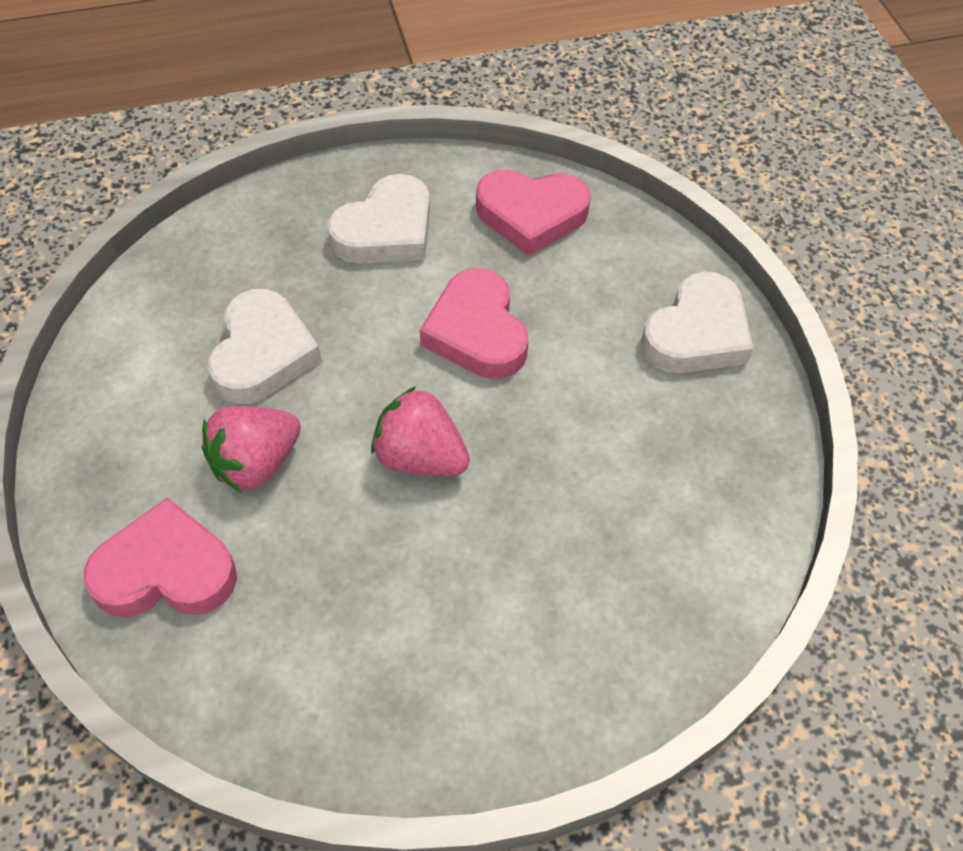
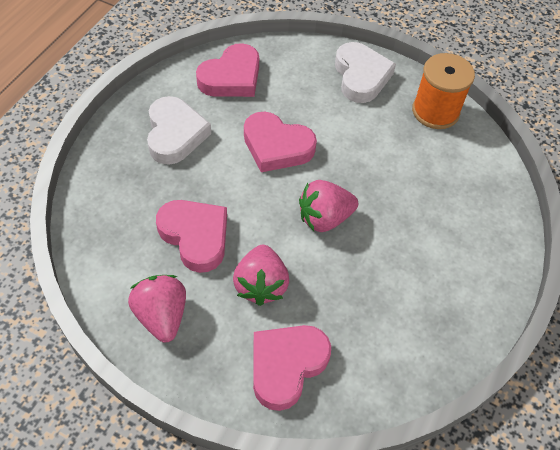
camera: 50 degrees left, 0 degrees up
white heart [208,289,321,404] -> pink heart [156,200,227,273]
none -> pink strawberry [128,275,186,342]
none -> orange spool [412,53,475,129]

